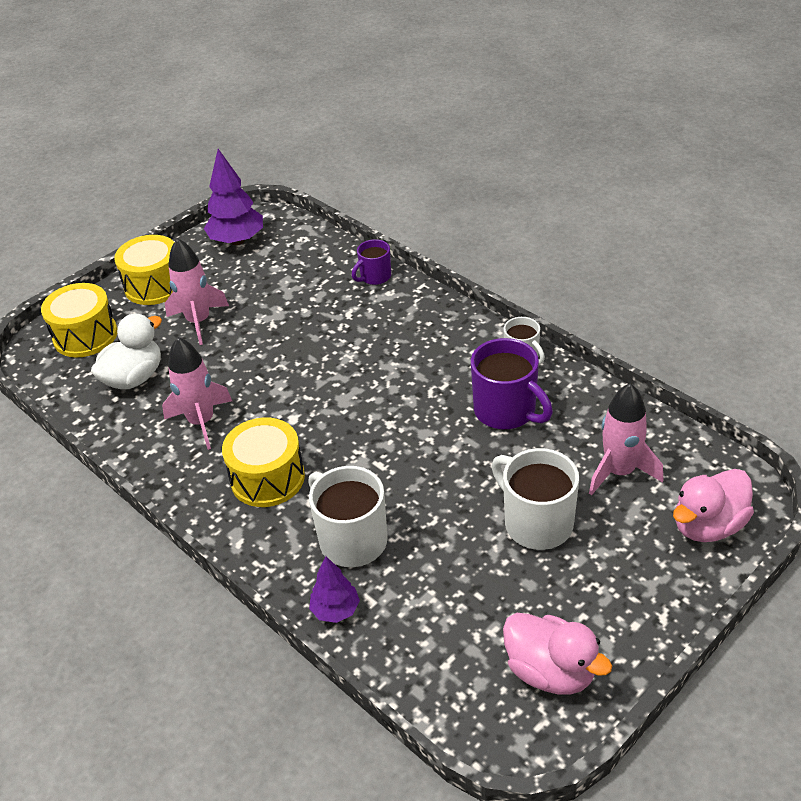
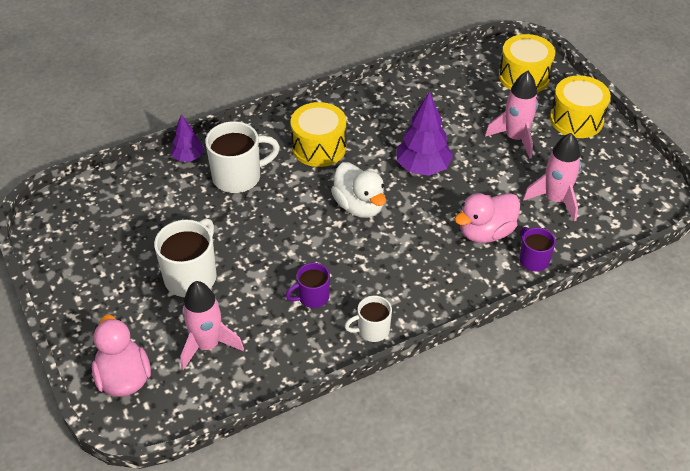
camera: 105 degrees right, 5 degrees up
white duck [91,313,162,389] -> white duck moved to [331,162,386,218]
pink rocket [162,337,232,450] -> pink rocket moved to [523,133,581,221]
purple tree [204,149,263,245] -> purple tree moved to [397,91,453,176]
purple mug [471,338,553,430] -> purple mug [286,263,330,308], size x0.58
white mug [492,448,579,550] -> white mug turned 45 degrees counterclockwise [154,218,217,297]
pink duck [503,613,612,695] -> pink duck moved to [454,193,520,243]

